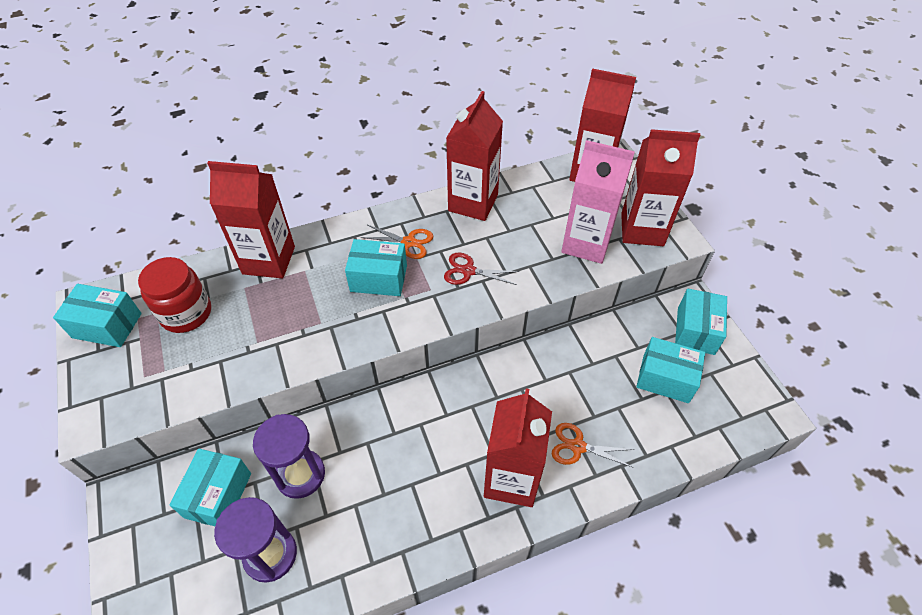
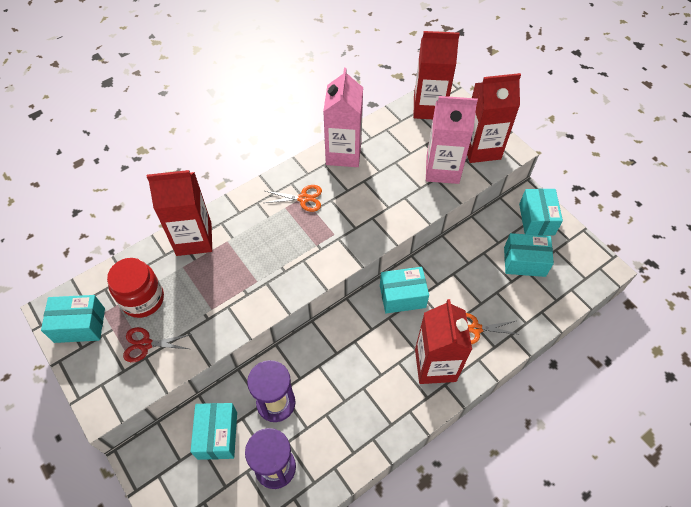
camera: 15 degrees left, 5 degrees up
turquoise box [345,239,407,296] -> turquoise box moved to [380,267,429,314]
red scissors [444,252,520,285] -> red scissors moved to [123,327,192,362]
red carton [446,91,503,221] -> pink carton [323,68,363,167]

